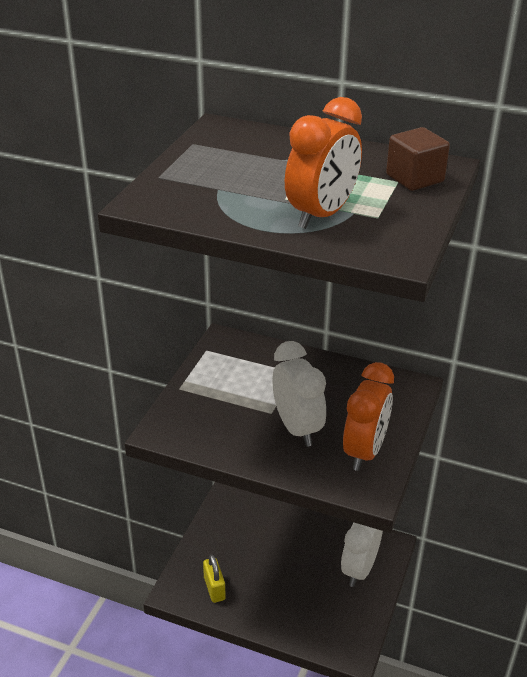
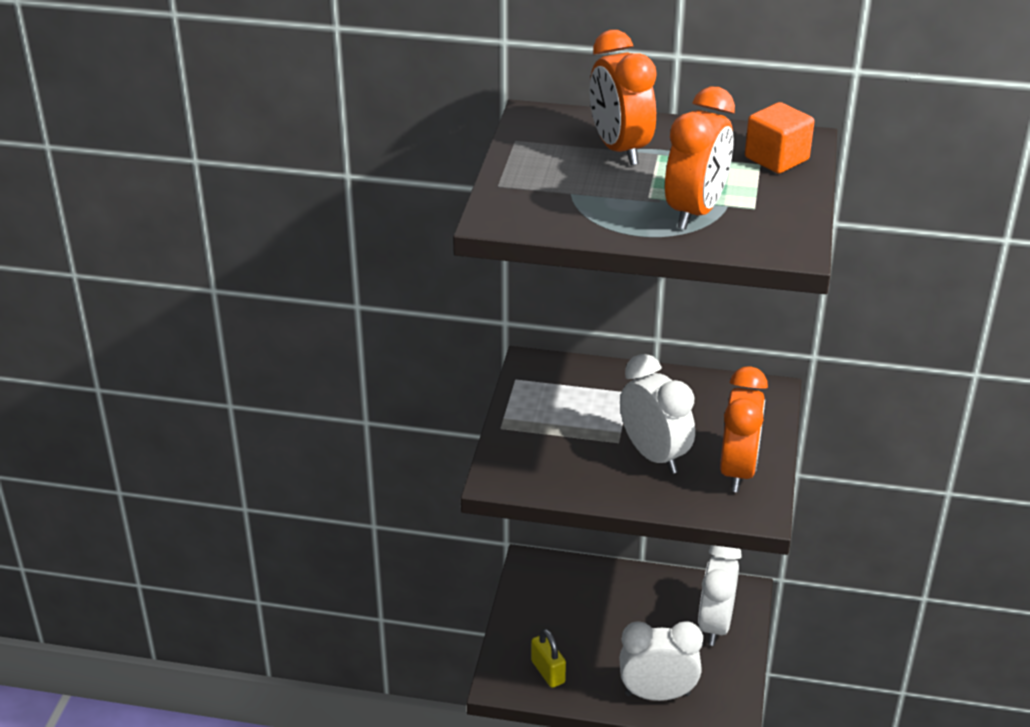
camera: 10 degrees left, 0 degrees up
brown cube [386,127,450,191] -> orange cube [745,102,815,174]
none -> orange clock [590,30,657,166]
none -> white clock [619,621,703,701]

